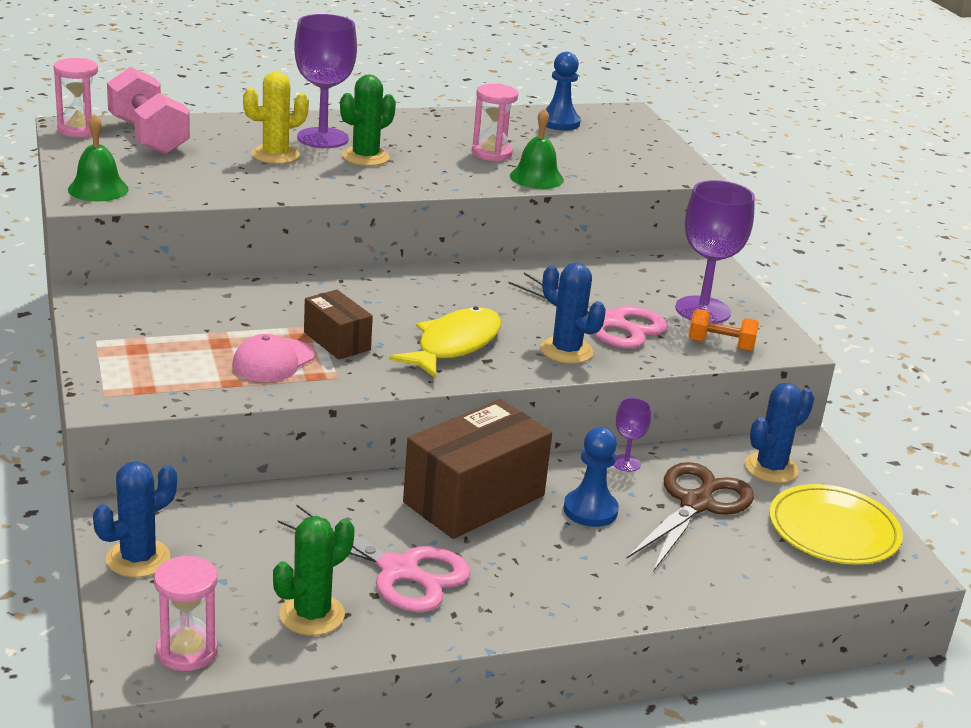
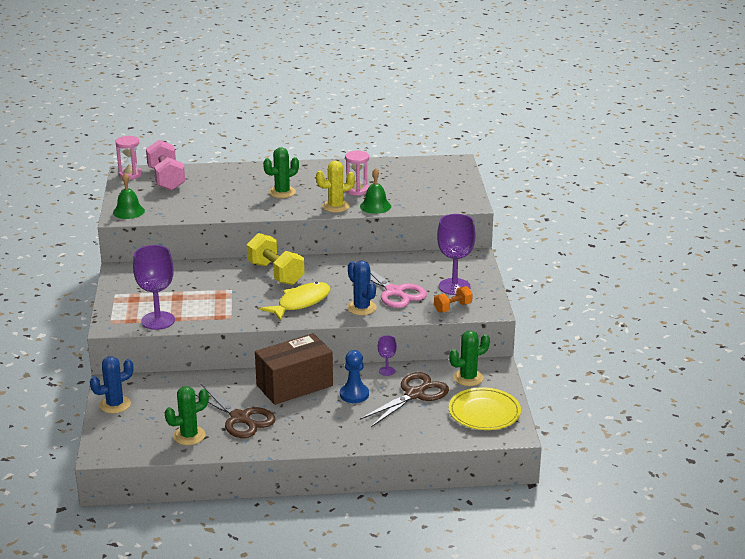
camera: 15 degrees right, 0 degrees up
pink hourglass [154,555,218,671] -> none
pink cap [232,334,315,382] -> none
yellow cactus [243,72,309,164] -> yellow cactus moved to [316,161,355,212]
pink scissors [278,505,471,612] -> brown scissors [195,383,275,438]
purple goblet [294,14,357,148] -> purple goblet moved to [133,245,175,330]
brown box [304,290,373,360] -> none
blue pawn [546,52,581,131] -> none
orange dumbbell [689,309,759,351] -> orange dumbbell turned 60 degrees counterclockwise [434,286,473,313]
blue cactus [744,383,814,483] -> green cactus [449,331,490,386]
none -> yellow dumbbell [247,233,304,285]

